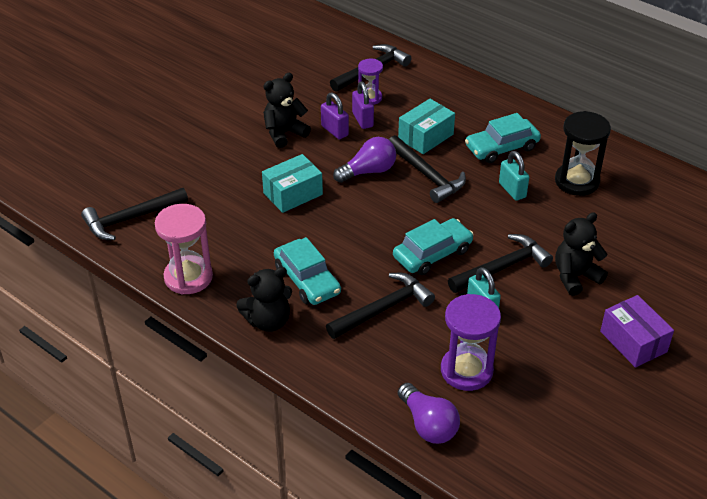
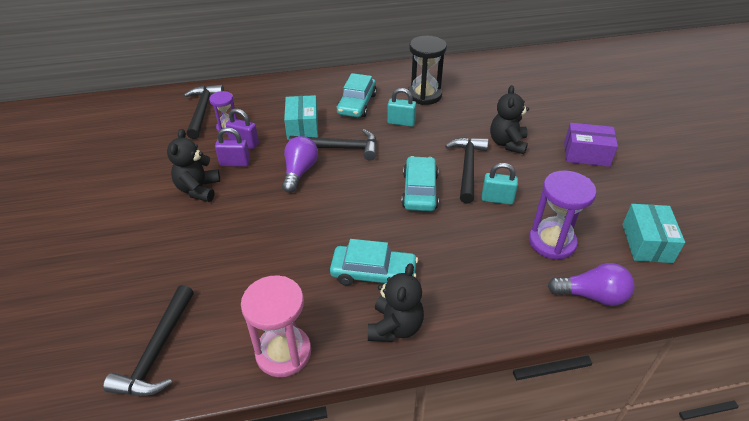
camera: 50 degrees left, 0 degrees up
turquoise box [262,154,323,213] -> turquoise box moved to [622,204,685,263]
black hammer [326,273,435,339] -> none

